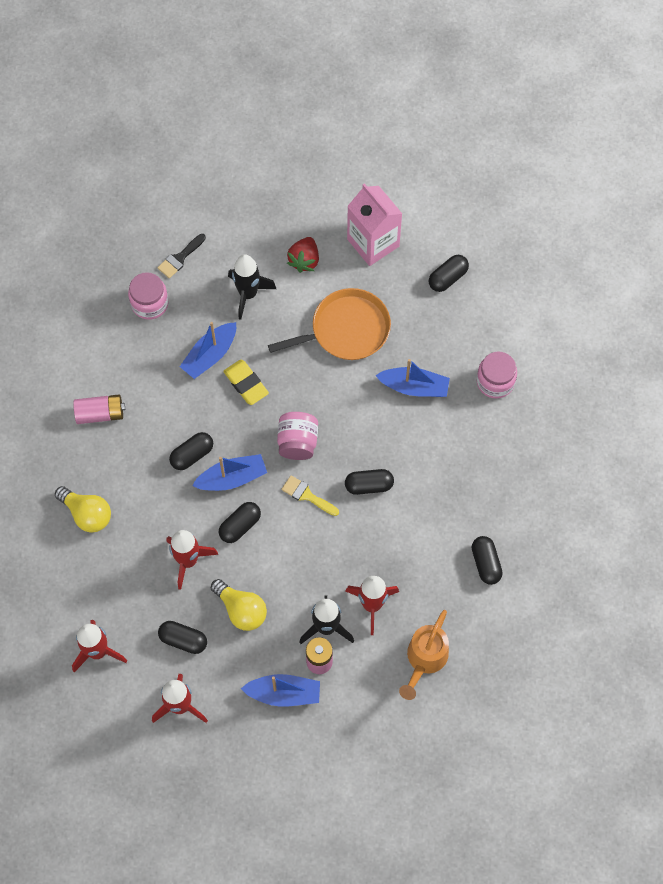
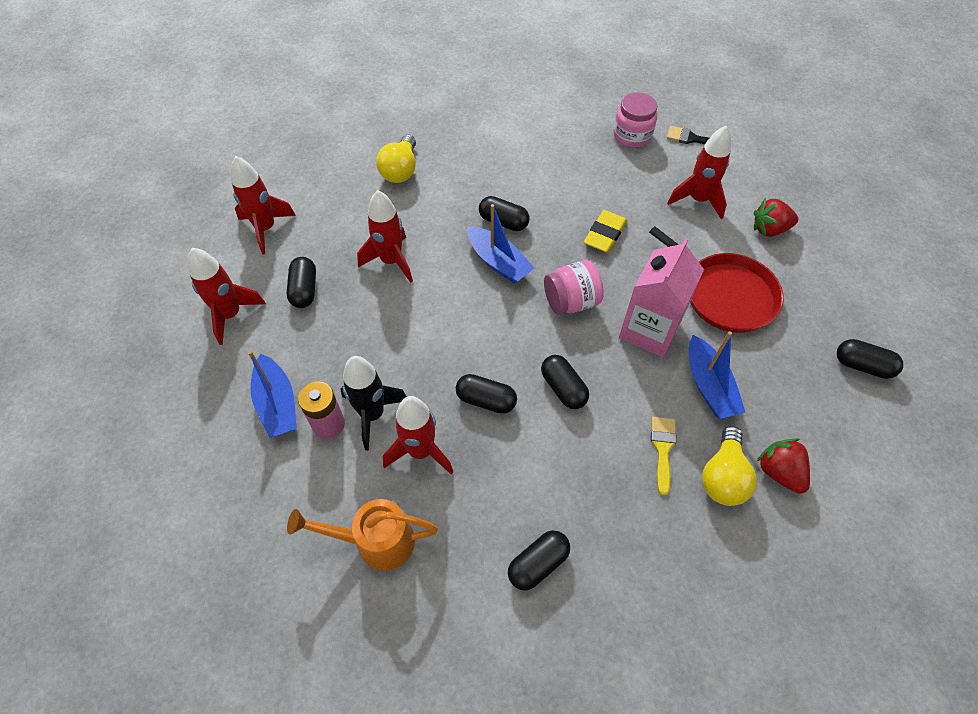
camera: 65 degrees right, 10 degrees down
pink battery [73,395,125,424] -> none
blue boat [180,322,236,379] -> none
yellow light bulb [211,579,267,631] -> yellow light bulb moved to [702,426,757,506]
black capsule [219,502,261,543] -> black capsule moved to [456,374,517,414]
black rocket [228,254,276,320] -> red rocket [667,126,731,219]
orange pan [268,288,391,360] -> red pan [649,226,784,333]
yellow brush [282,475,339,516] -> yellow brush moved to [651,417,677,496]
pink carton [347,183,402,266] -> pink carton moved to [619,238,704,358]
pink jar [477,351,517,399] -> red strawberry [756,438,810,494]

